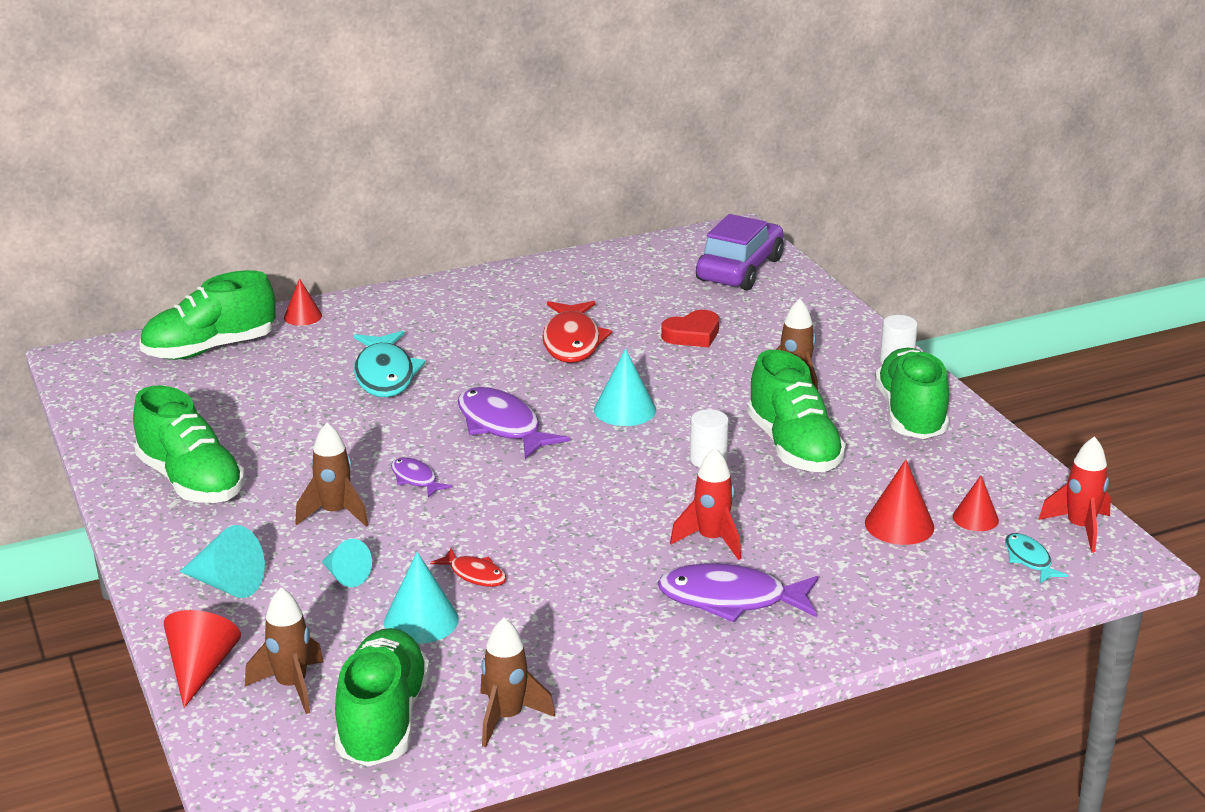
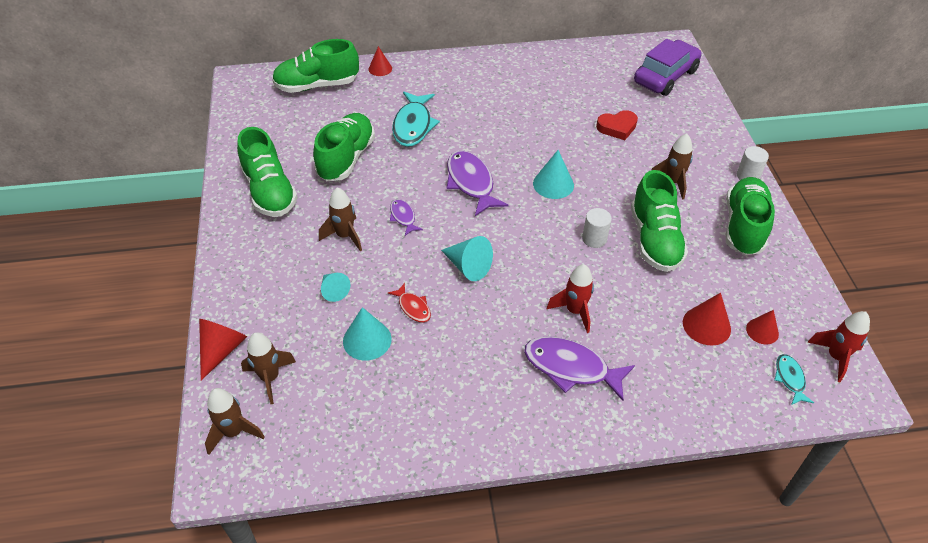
camera: 15 degrees right, 20 degrees up
turquoise cone [180,525,265,598] -> turquoise cone moved to [441,236,493,281]
green shoe [335,628,429,766] -> green shoe moved to [313,113,375,181]
brown rocket [480,618,555,747] -> brown rocket moved to [205,388,265,455]
red fish [542,301,612,363] -> none

